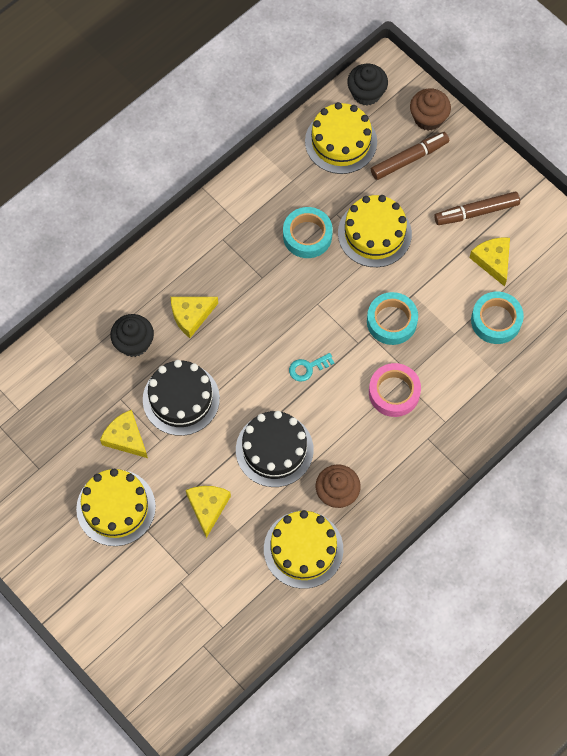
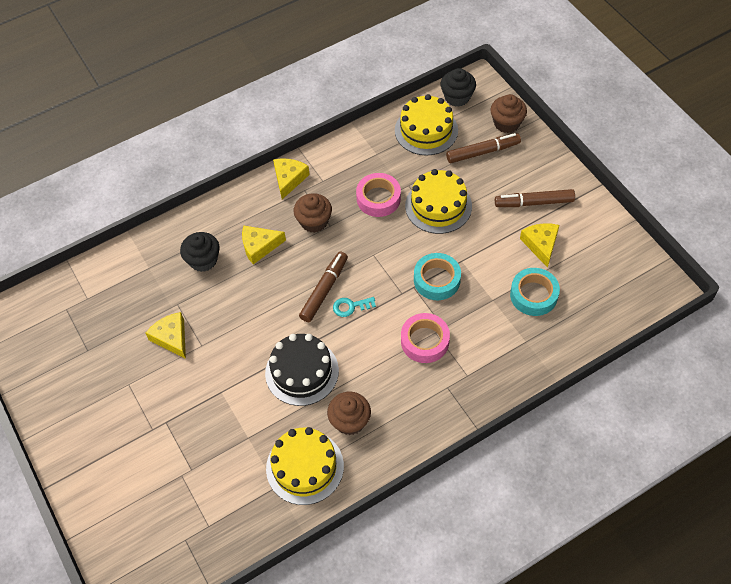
camera: 15 degrees right, 10 degrees down
yellow cake [76,469,156,546] -> none
black cake [143,360,220,436] -> none
yellow cheese [186,486,231,538] -> yellow cheese moved to [273,159,310,199]
turquoise tape [283,207,333,258] -> pink tape [356,173,401,217]
none -> brown cupcake [294,193,332,233]
none -> brown marker [299,252,348,322]

